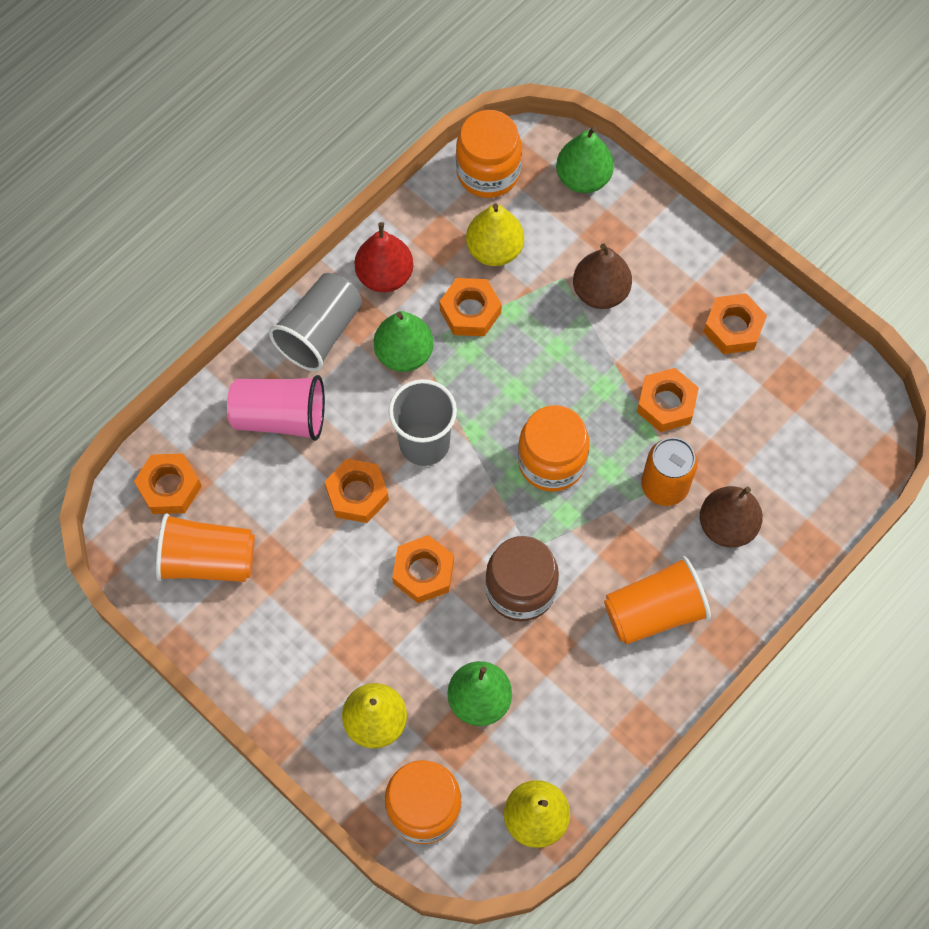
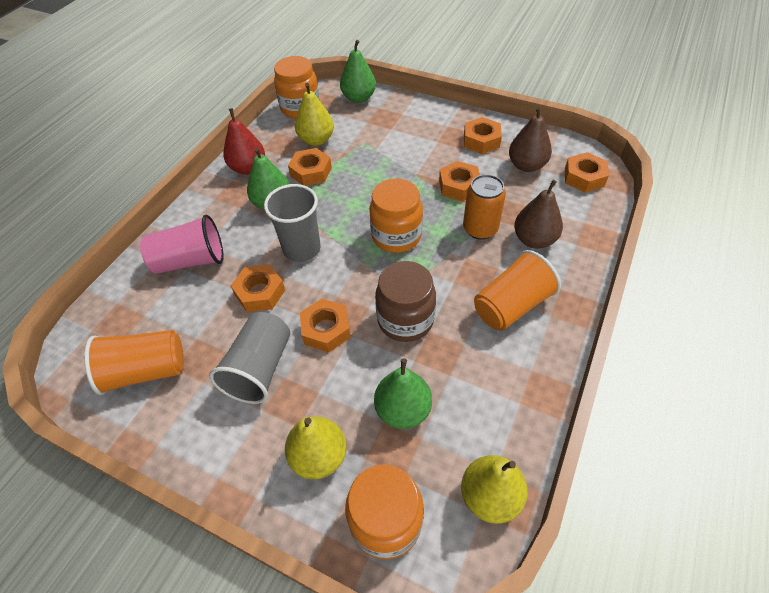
camera: 15 degrees left, 15 degrees down
orange nut [134,454,202,514] -> orange nut moved to [565,152,609,193]
grey cup [269,273,362,371] -> grey cup moved to [209,312,290,404]
brown pear [573,243,632,309] -> brown pear moved to [509,106,552,172]

